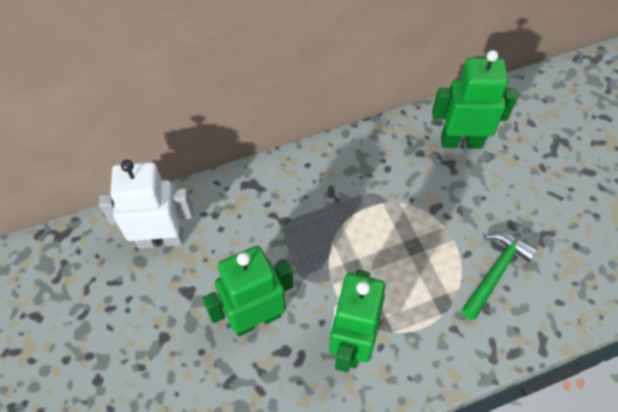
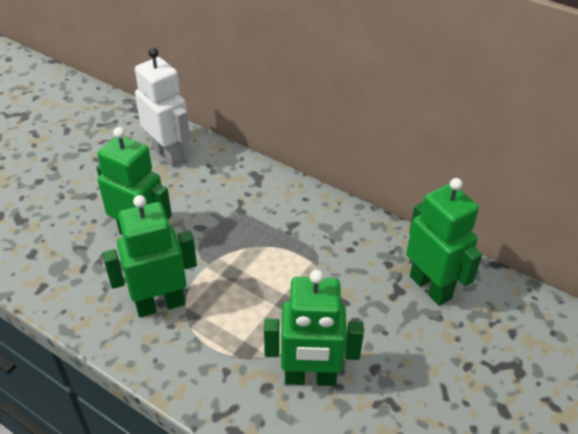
camera: 55 degrees right, 15 degrees down
green hammer [461,232,538,320] -> green robot [264,270,364,386]

